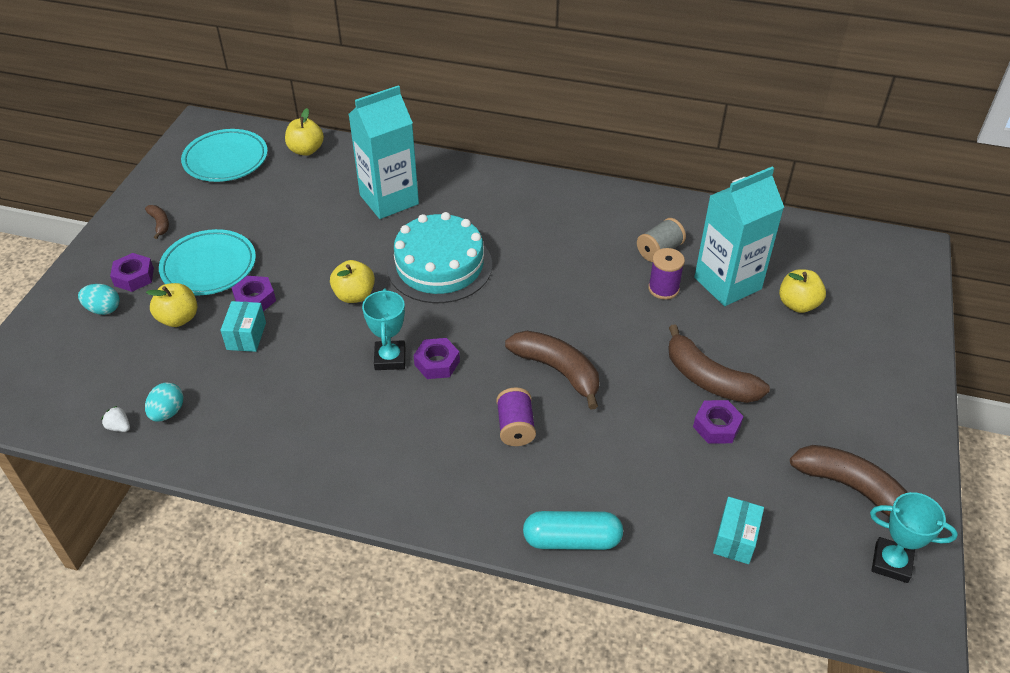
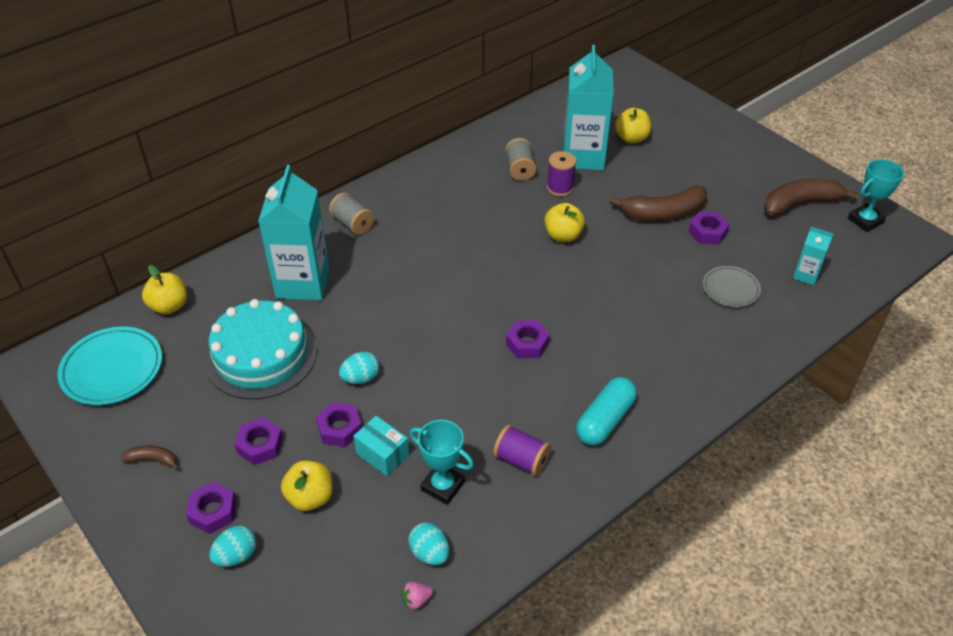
camera: 55 degrees left, 0 degrees up
white strawberry [101,406,130,432] -> pink strawberry [402,581,433,610]
turquoise plate [159,229,256,295] -> purple nut [234,417,283,465]
yellow apple [330,260,375,303] -> yellow apple moved to [545,203,585,242]
turquoise trophy [362,289,405,370] -> turquoise trophy moved to [410,420,474,505]
turquoise cake [387,212,492,303] -> turquoise cake moved to [205,299,317,399]
purple spool [496,387,536,446] -> purple spool moved to [493,425,551,476]
brown banana [505,331,599,409] -> none
turquoise capsule [523,511,623,550] -> turquoise capsule moved to [576,377,637,446]
turquoise box [713,497,764,564] -> turquoise carton [793,227,833,285]
none -> grey spool [329,193,374,235]
none -> turquoise egg [339,352,379,384]
none -> grey plate [703,266,761,307]

